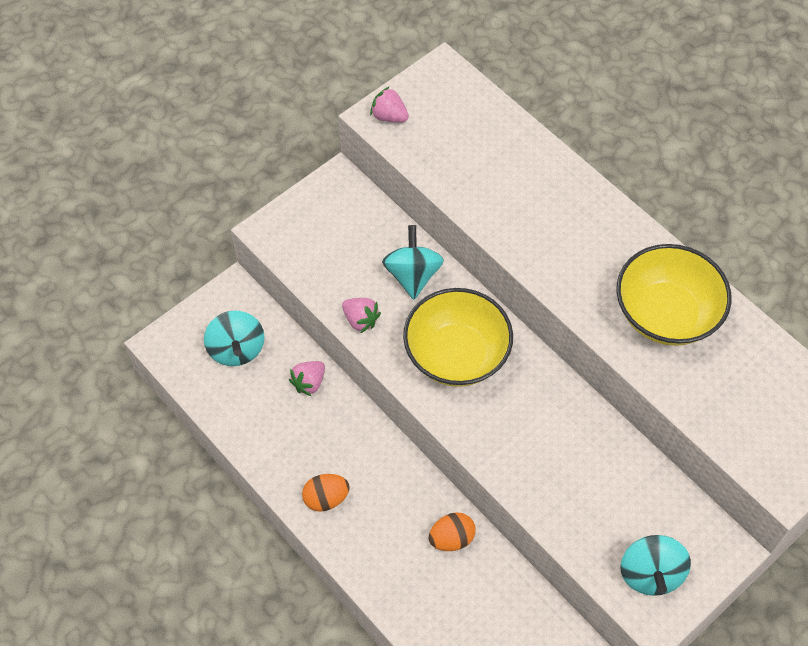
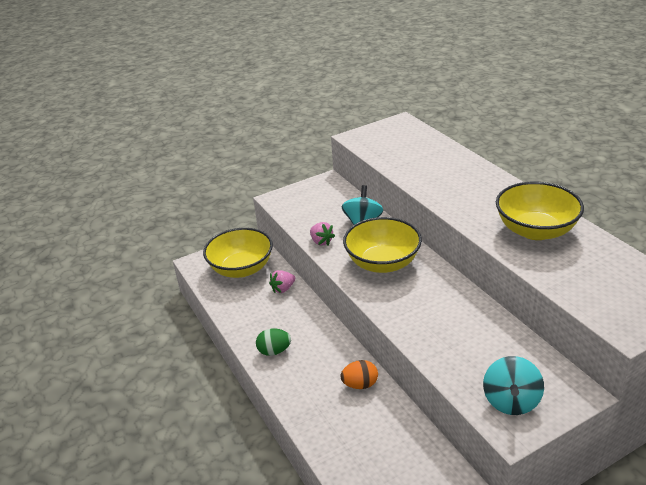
camera: 15 degrees right, 25 degrees down
turquoise spinning top [204,310,265,366] -> yellow bowl [203,228,273,278]
orange egg [302,474,350,512] -> green egg [256,329,291,356]
pink strawberry [370,86,409,123] -> none

